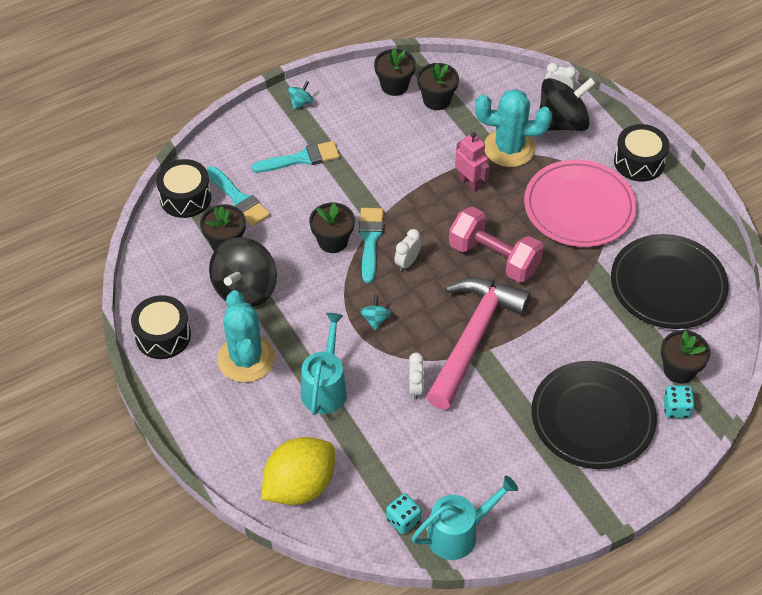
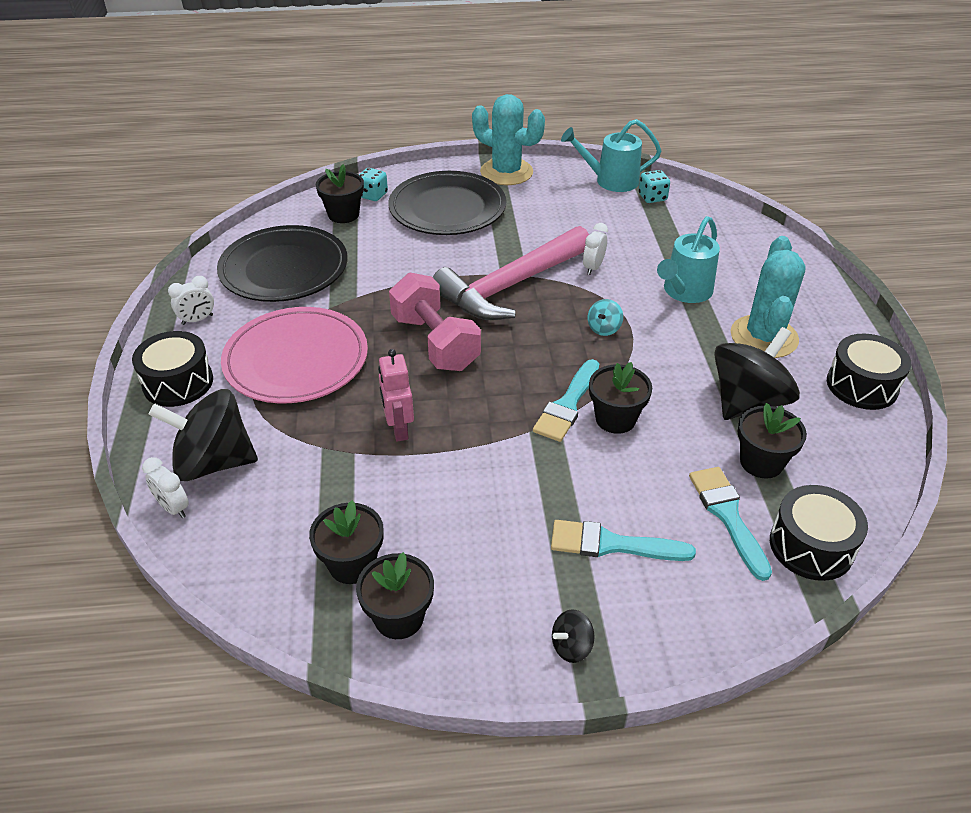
camera: 155 degrees left, 10 degrees down
yellow lemon [261,437,335,505] -> none
turquoise spinning top [288,81,313,110] -> black spinning top [552,609,594,663]
white clock [394,229,421,271] -> white clock moved to [168,276,214,325]
turquoise cactus [475,89,552,167] -> turquoise cactus moved to [472,94,545,185]

